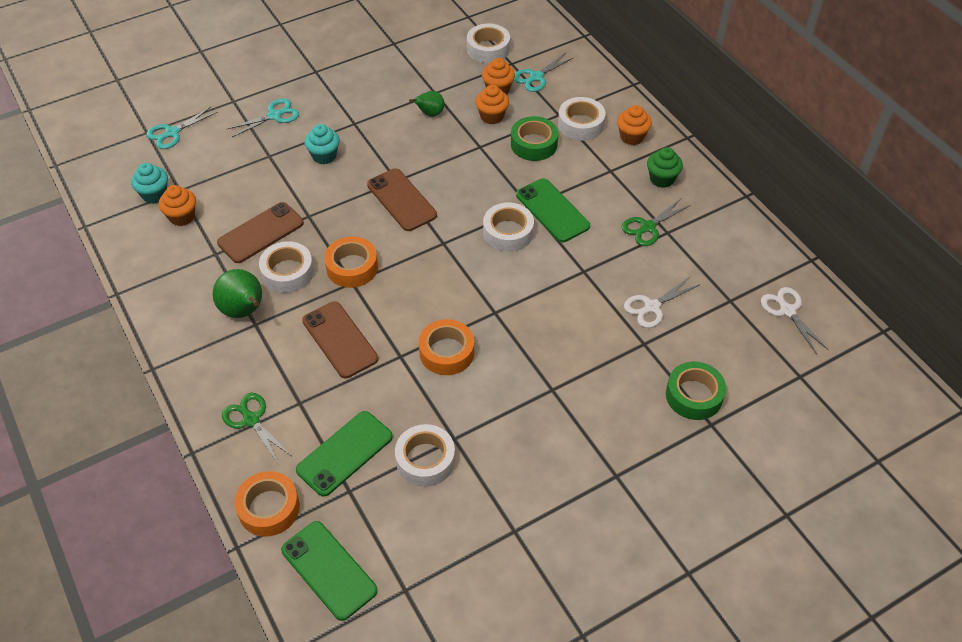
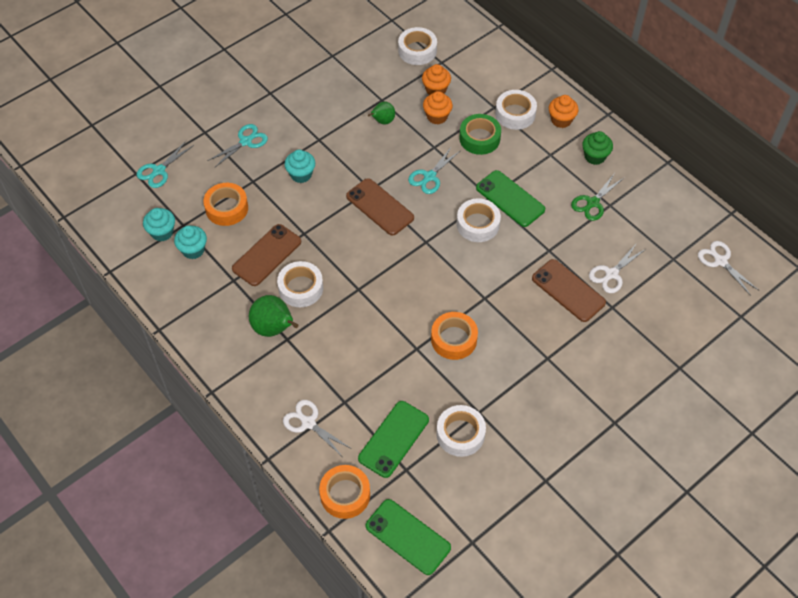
camera: 10 degrees left, 5 degrees up
orange cupcake [159,185,196,226] -> turquoise cupcake [174,226,207,259]
green scissors [222,393,291,465] -> white scissors [283,400,352,456]
brown phone [302,301,378,378] -> brown phone moved to [532,259,606,322]
orange tape [324,236,378,288] -> orange tape moved to [203,183,248,226]
turquoise scissors [514,53,573,92] -> turquoise scissors moved to [408,146,460,194]
green tape [666,362,726,420] -> none

